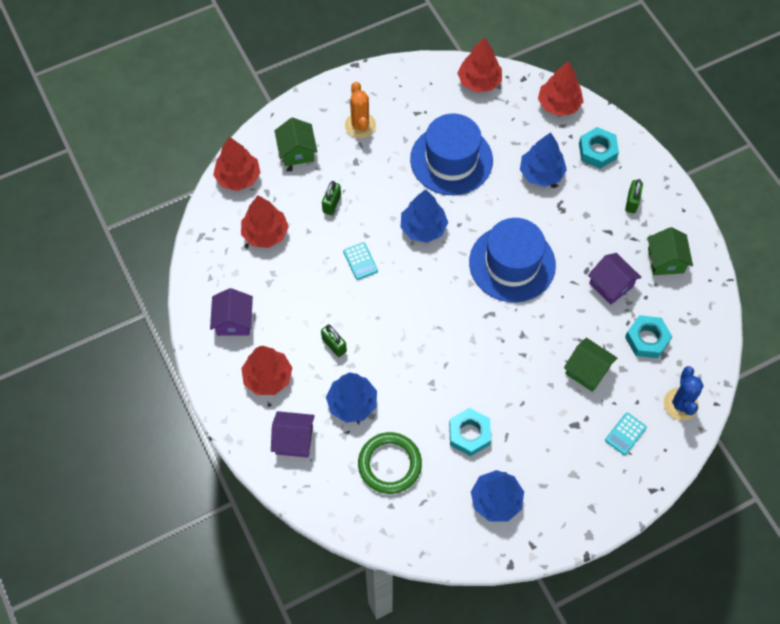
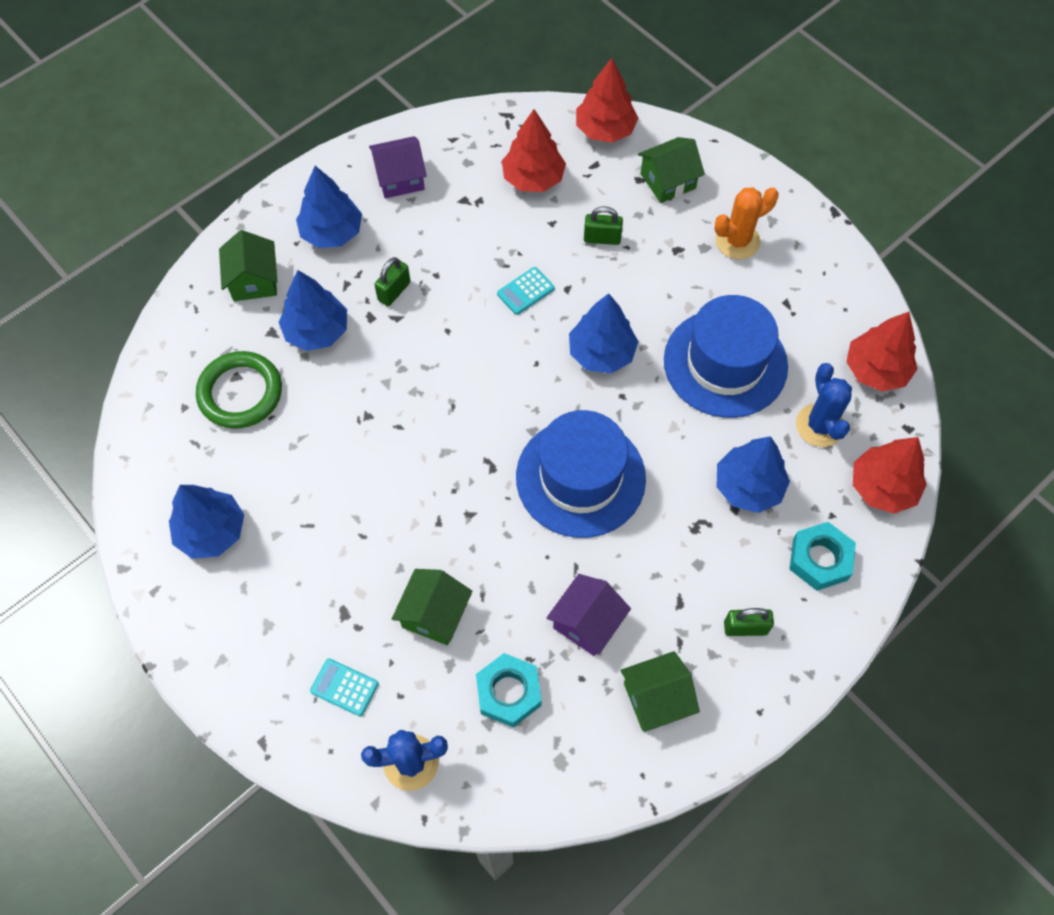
camera: 75 degrees right, 0 degrees up
red tree [241,346,292,395] -> blue tree [296,166,362,248]
purple house [271,411,315,458] -> green house [219,230,278,301]
turquoise nut [449,408,491,456] -> none
none -> blue cactus [796,363,852,447]

